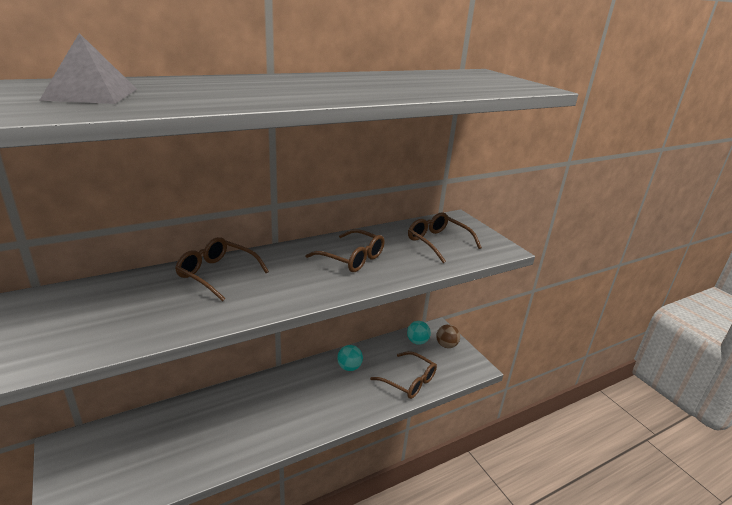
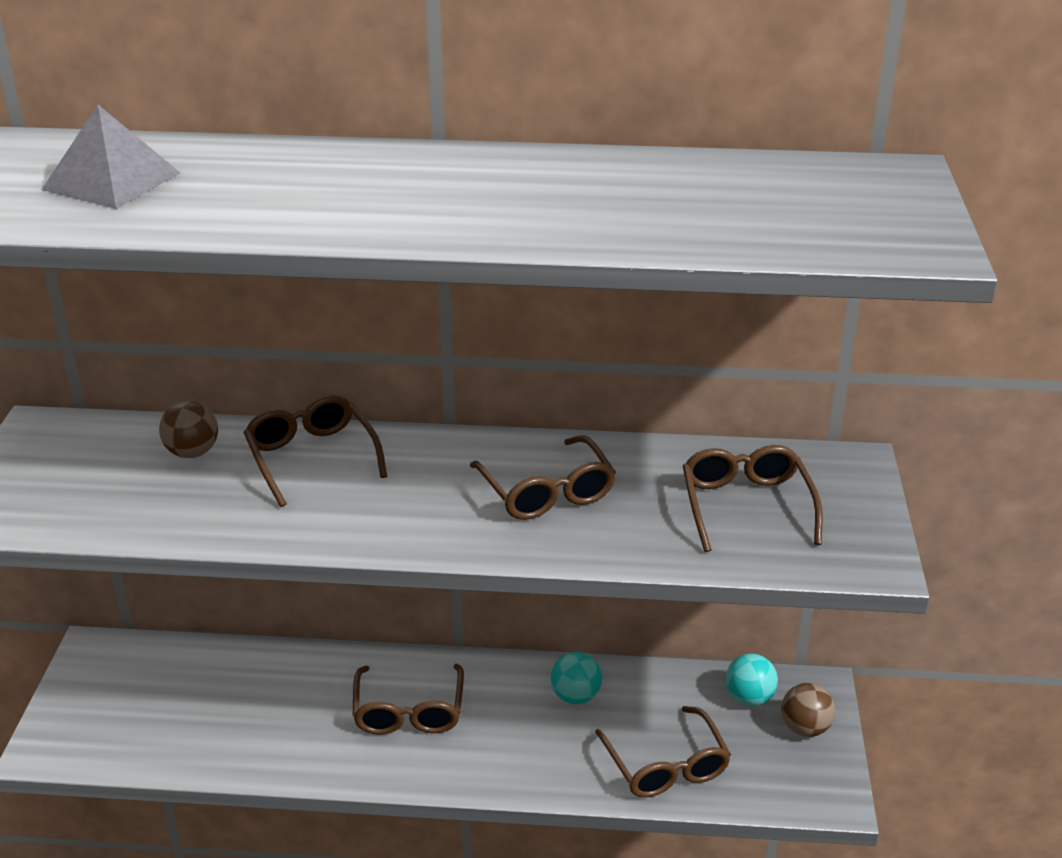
camera: 35 degrees right, 5 degrees up
none -> brown ball [159,401,218,458]
none -> brown glasses [353,664,464,735]

